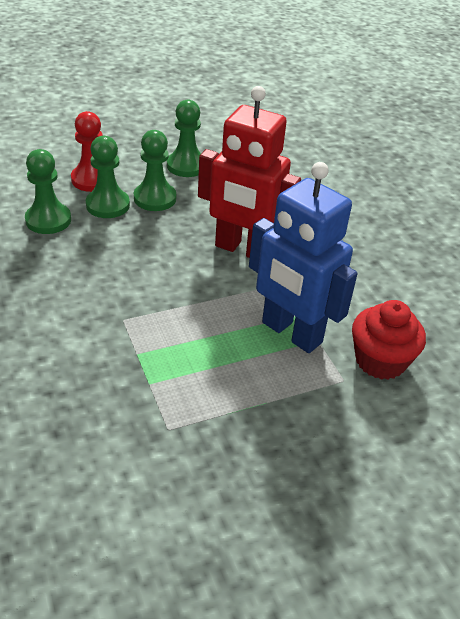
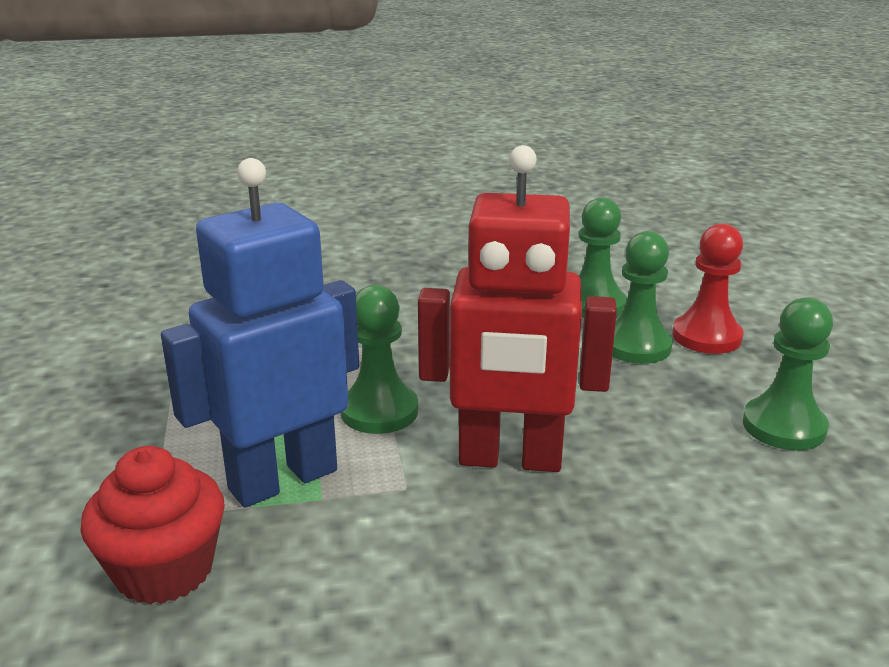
camera: 105 degrees right, 15 degrees down
green pawn [134,130,176,211] -> green pawn moved to [340,285,418,434]
red robot [198,86,301,258] -> red robot turned 120 degrees counterclockwise [418,145,617,472]

